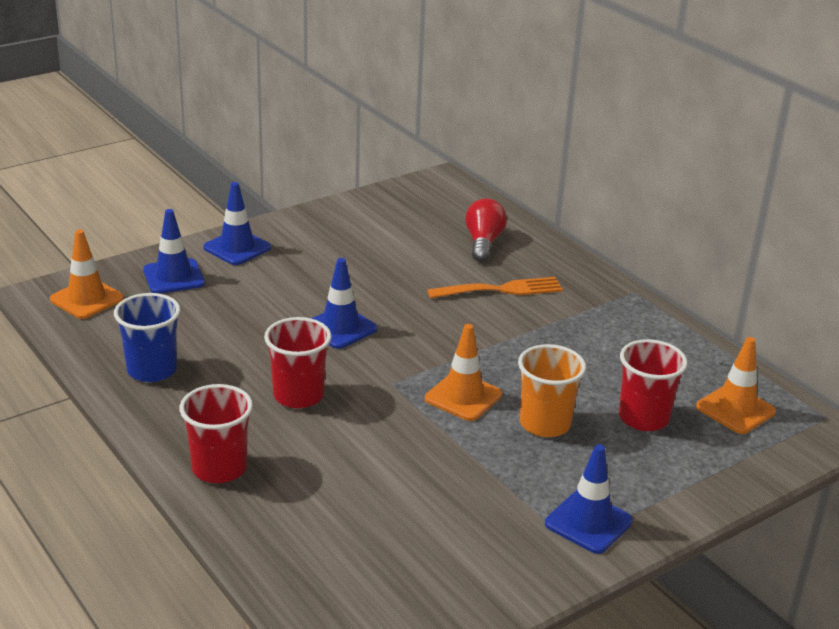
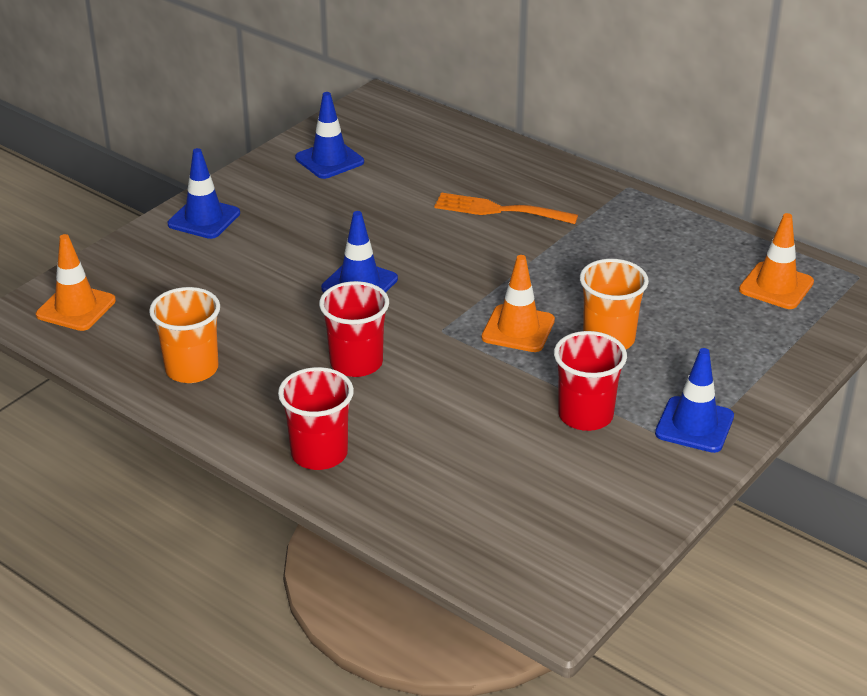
camera: 15 degrees left, 5 degrees up
blue cup [114,293,180,382] -> orange cup [149,287,220,383]
blue traffic cone [143,209,205,294] -> blue traffic cone moved to [295,92,364,179]
orange fork [427,277,563,299] -> orange fork turned 135 degrees counterclockwise [434,193,578,224]
red light bulb [465,198,507,262] -> none
red cup [619,339,688,431] -> red cup moved to [554,331,627,431]

